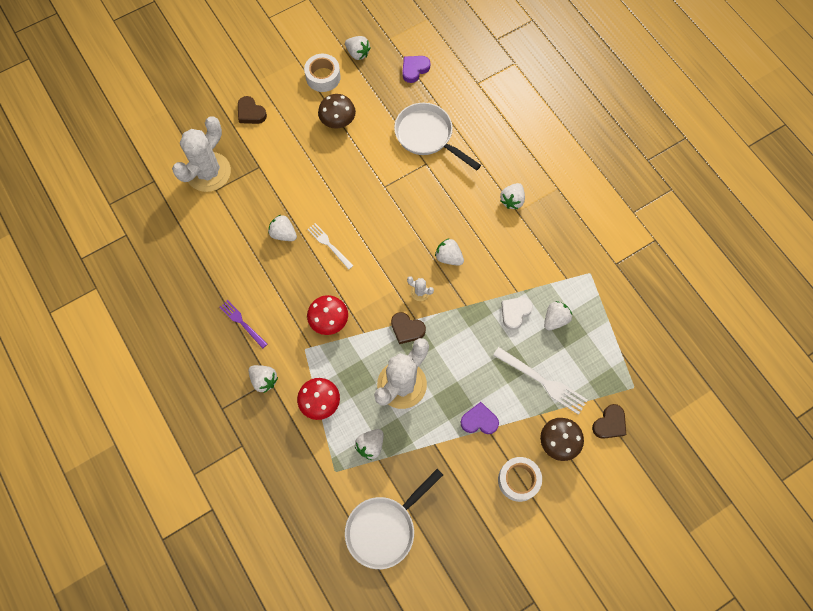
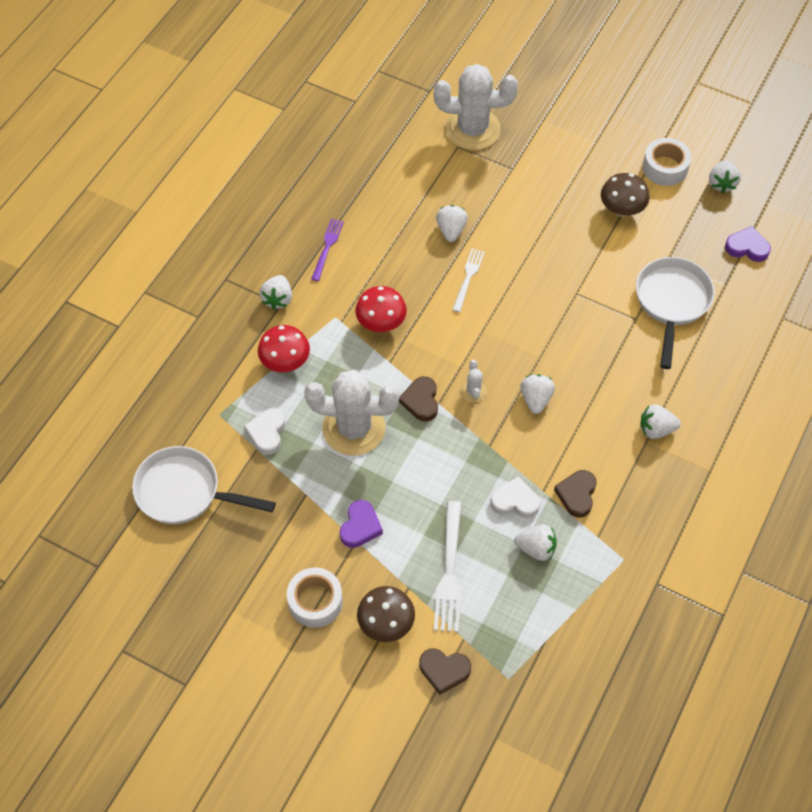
camera: 60 degrees right, 10 degrees down
brown heart [238,96,267,124] -> brown heart moved to [554,470,596,518]
white strawberry [355,429,384,460] -> white heart [244,409,285,455]
purple heart [460,402,499,434] -> purple heart turned 45 degrees clockwise [340,500,383,548]

